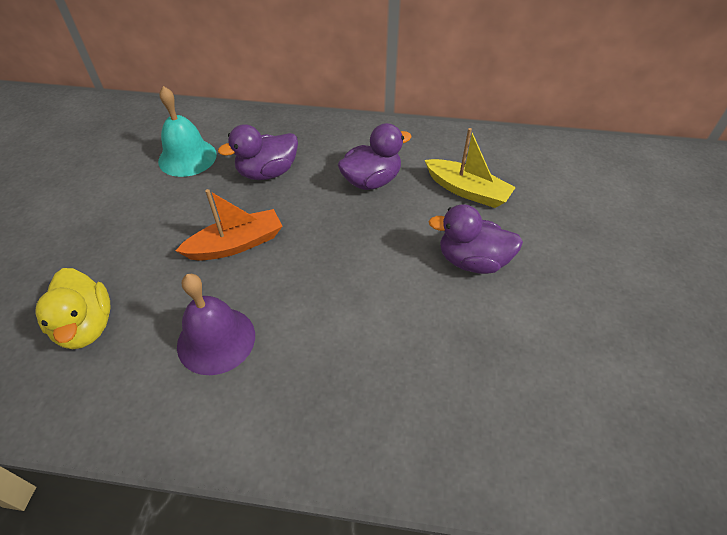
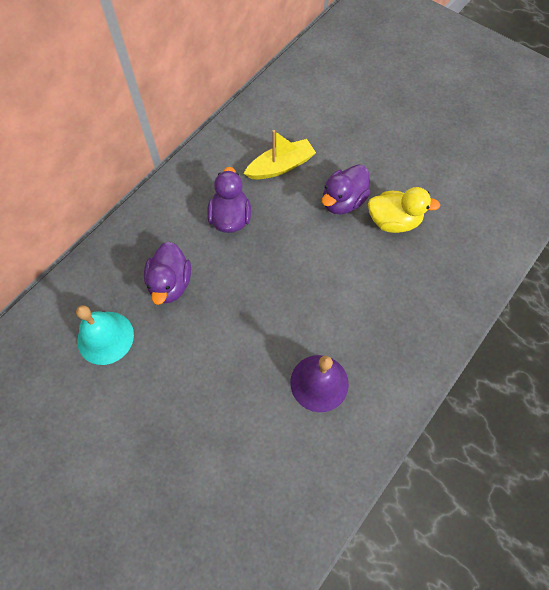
camera: 60 degrees left, 15 degrees up
yellow duck [35,268,111,349] -> yellow duck moved to [368,187,440,233]
orange boat [176,189,283,261] -> none

